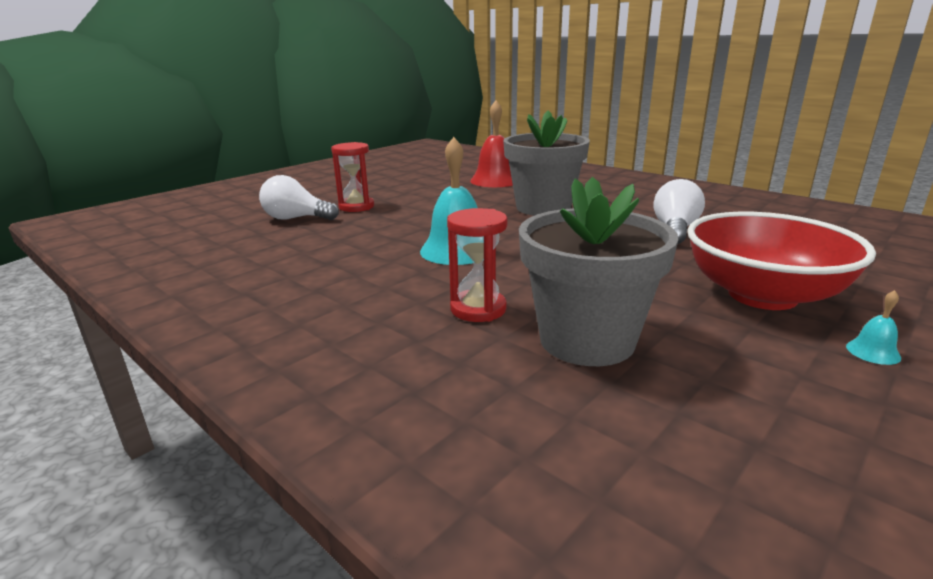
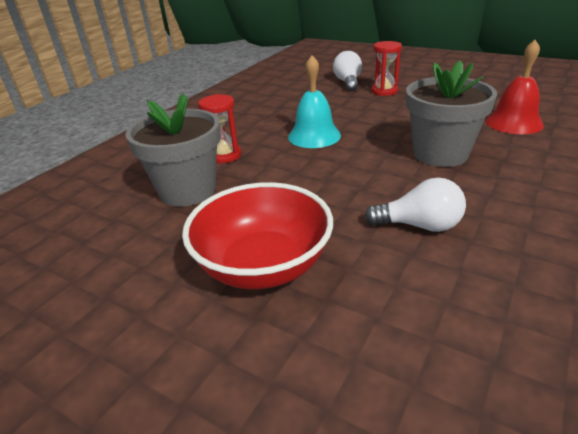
camera: 80 degrees right, 10 degrees up
turquoise bell [846,290,901,365] -> none

